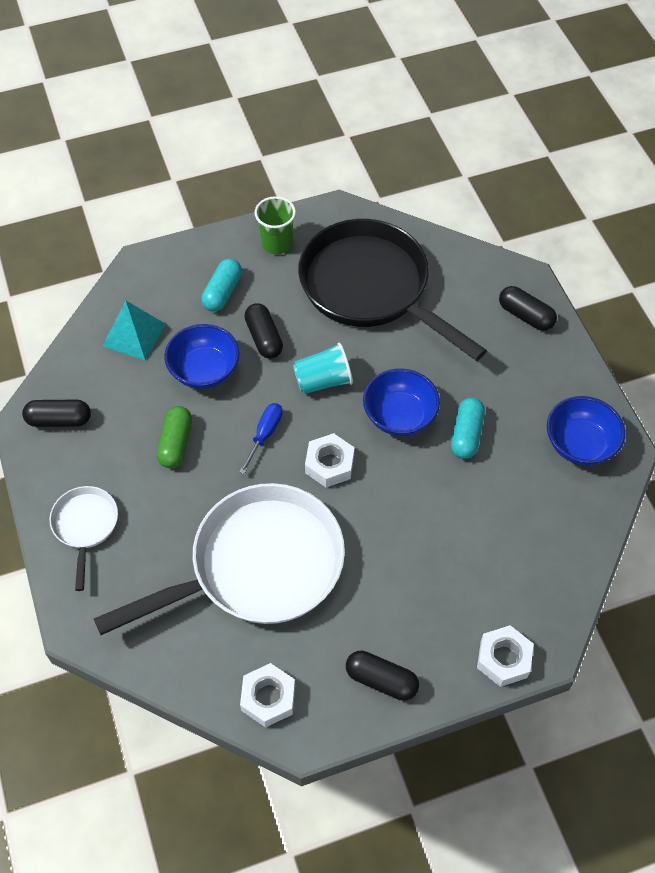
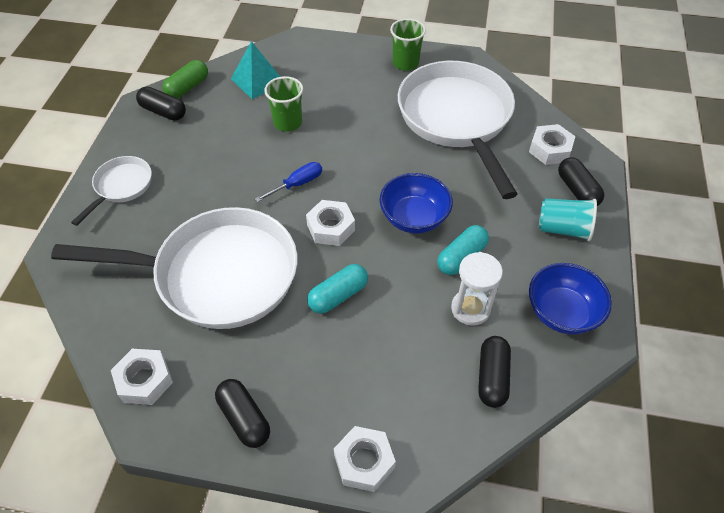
camera: 30 degrees right, 5 degrees down
green capsule [157,406,192,468] -> green capsule moved to [162,60,208,98]
blue bowl [164,324,240,389] -> green cup [264,76,303,132]
turquoise capsule [201,259,242,312] -> turquoise capsule moved to [307,264,368,314]
black capsule [244,303,283,359] -> black capsule moved to [478,336,511,408]
turquoise cup [293,343,353,394] -> turquoise cup moved to [539,198,597,242]
black pan [298,219,487,361] -> white pan [398,61,518,199]
none -> white hourglass [451,252,503,326]
none -> white nut [529,124,576,165]

